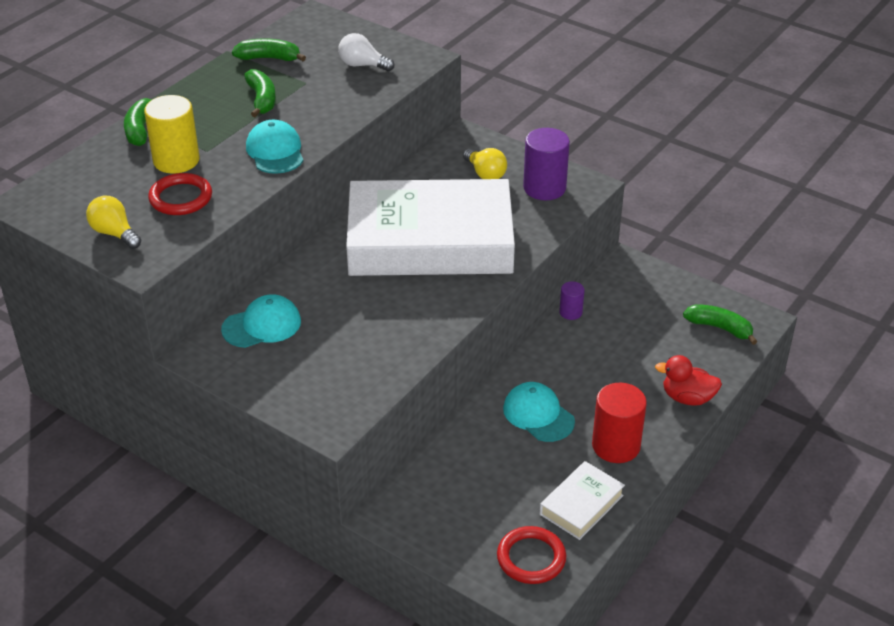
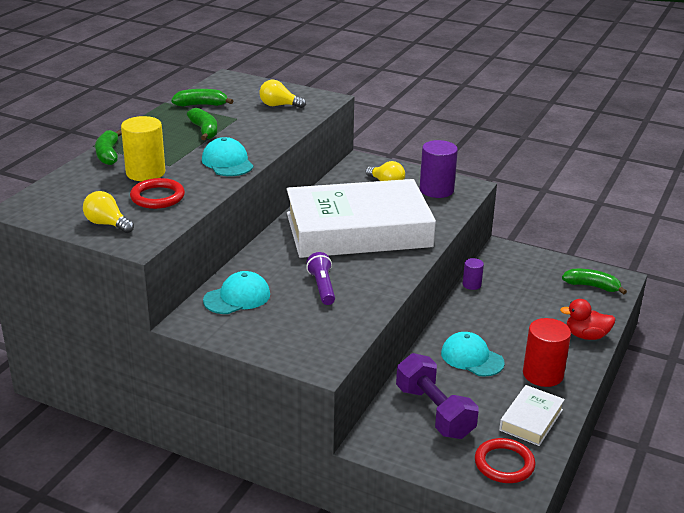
camera: 10 degrees left, 10 degrees down
white light bulb [338,33,394,71] -> yellow light bulb [259,80,306,108]
none -> purple flashlight [306,252,335,305]
none -> purple dumbbell [396,353,479,439]

